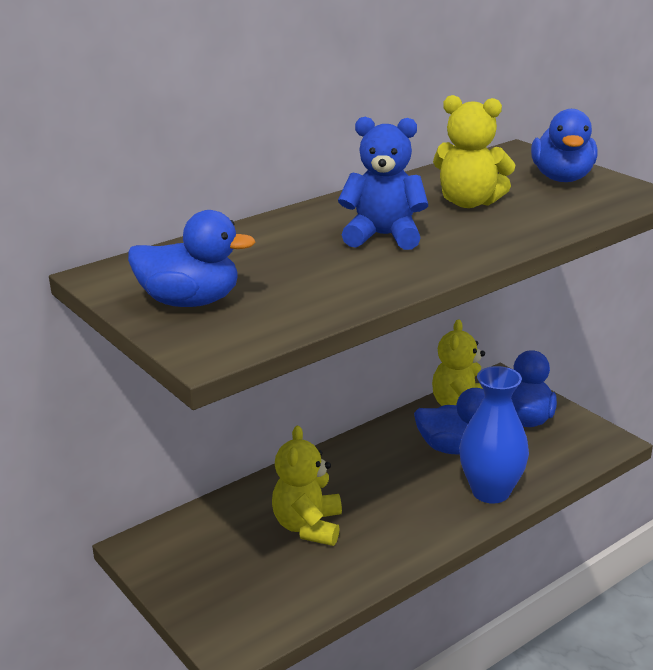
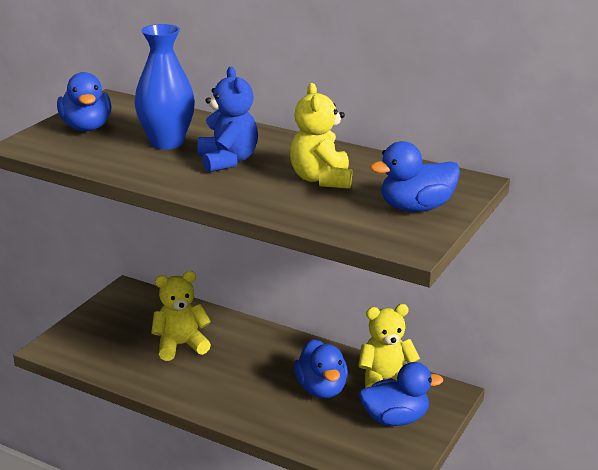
camera: 65 degrees right, 0 degrees up
blue vase [459,366,529,504] -> blue vase moved to [134,24,195,149]

